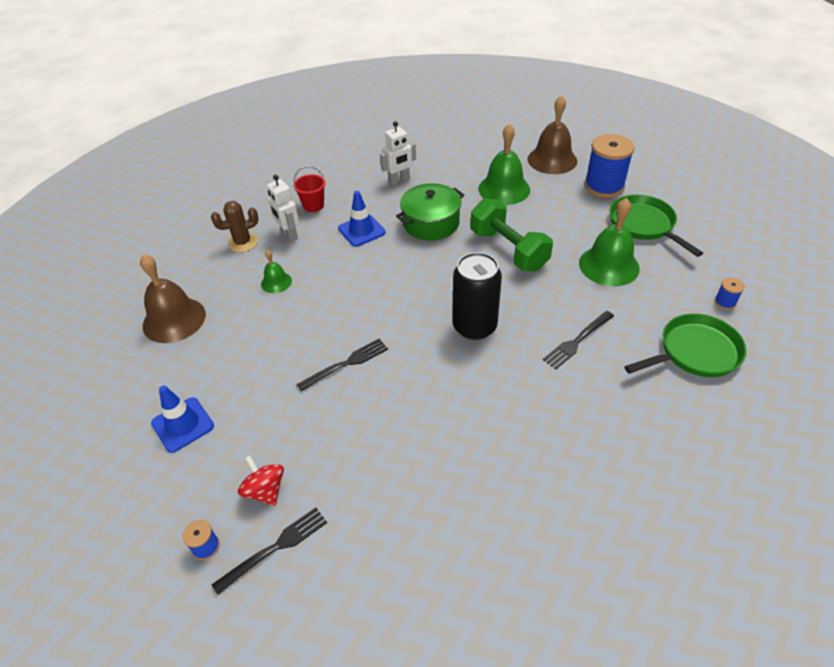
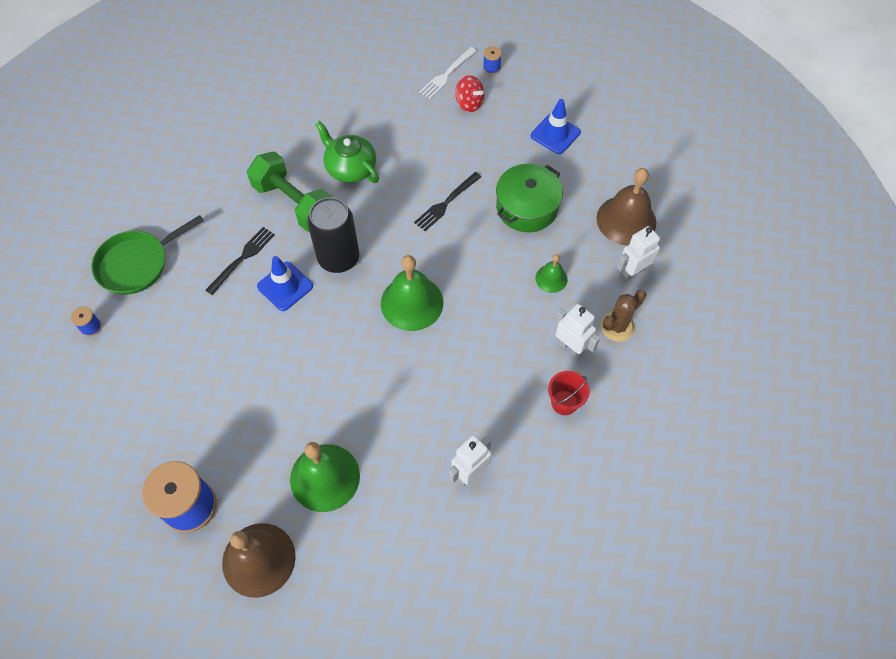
camera: 165 degrees right, 15 degrees up
black fork [212,507,327,595] -> white fork [419,47,477,99]
blue traffic cone [338,191,386,247] -> blue traffic cone moved to [257,256,313,311]
green pot [396,183,464,240] -> green pot moved to [496,164,563,232]
green dumbbell [471,198,553,271] -> green dumbbell moved to [247,151,332,232]
green bell [579,198,640,286] -> green bell moved to [381,255,443,331]
green pan [609,195,703,257] -> none
none -> green teapot [315,121,379,183]
none -> white robot [616,226,661,282]

